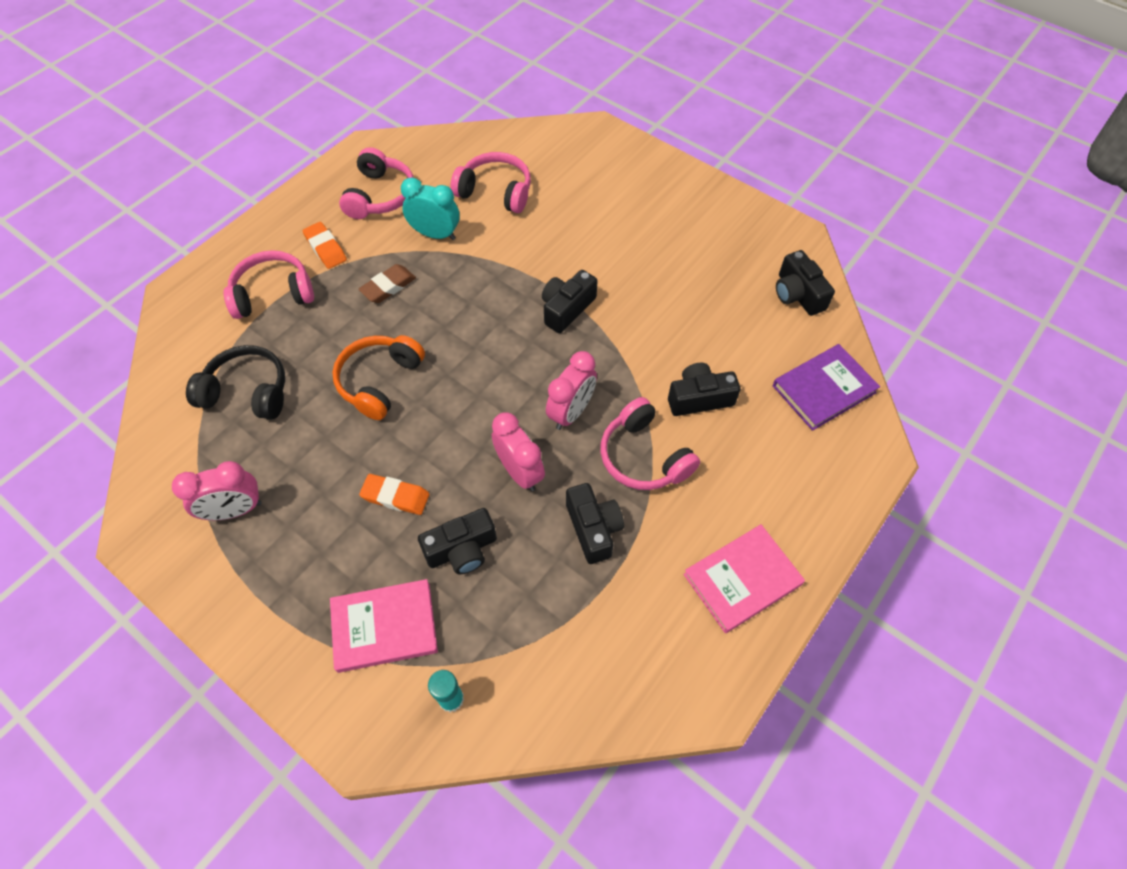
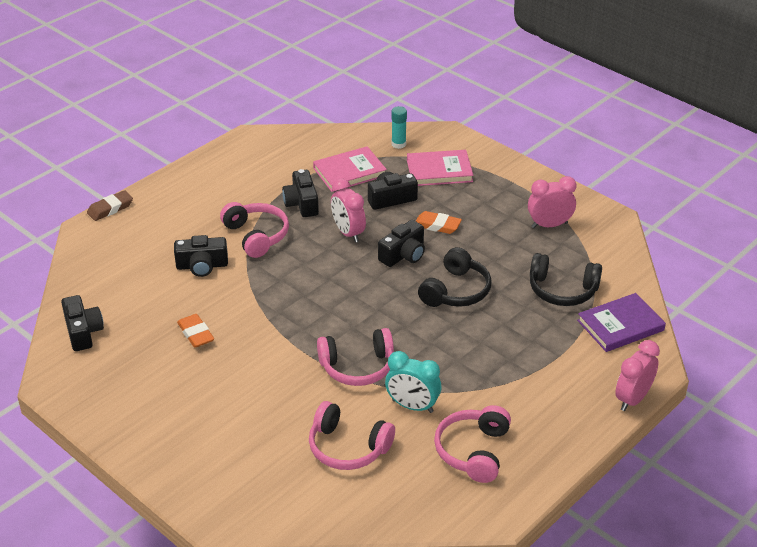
camera: 175 degrees left, 20 degrees down
pink headphones [224,250,314,319] -> pink headphones moved to [317,328,394,386]
orange eraser [303,222,347,269] -> orange eraser moved to [177,314,214,348]
orange headphones [332,335,425,420] -> black headphones [418,247,492,307]
brown eraser [359,264,416,303] -> brown eraser moved to [87,190,133,221]
black camera [542,270,597,333] -> black camera moved to [378,220,425,267]
pink clock [546,351,597,430] -> pink clock moved to [615,340,660,411]
pink book [683,524,805,633] -> pink book moved to [313,146,387,192]
purple book [773,344,880,431] -> purple book moved to [577,293,666,352]

